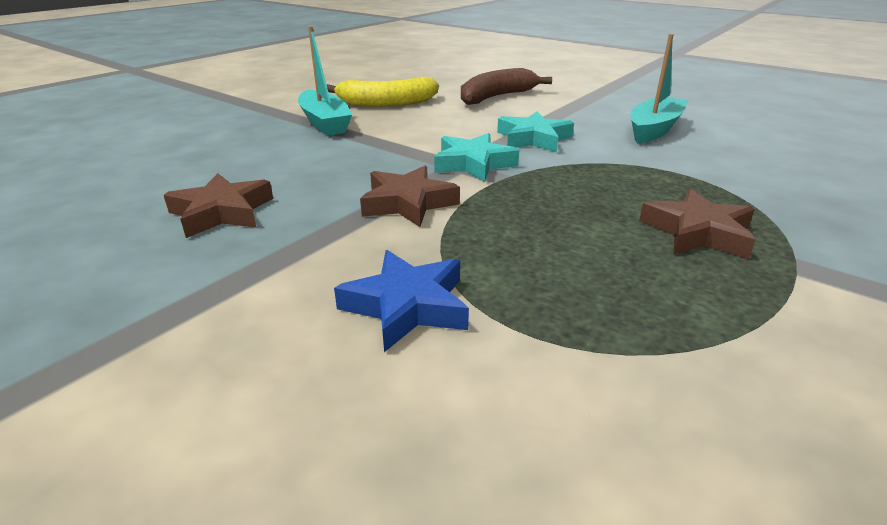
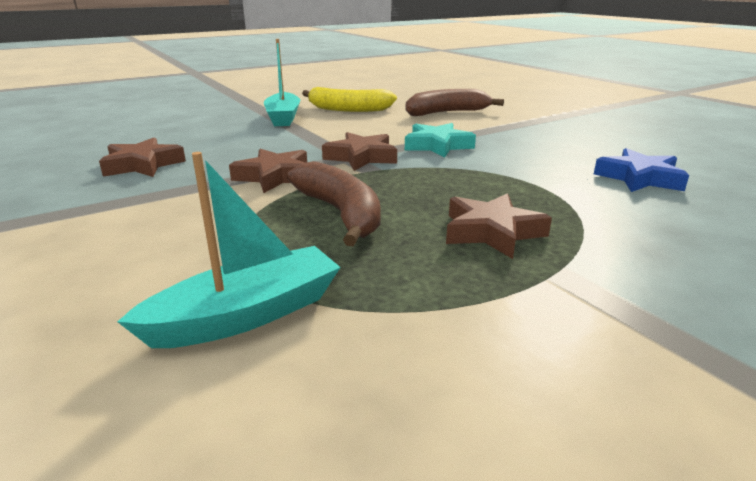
camera: 20 degrees right, 5 degrees down
blue star [334,250,469,352] -> blue star moved to [594,148,689,192]
turquoise star [434,133,519,182] -> brown star [322,132,397,171]
turquoise boat [631,34,688,143] -> turquoise boat moved to [117,152,341,348]
none -> brown banana [287,161,381,246]

